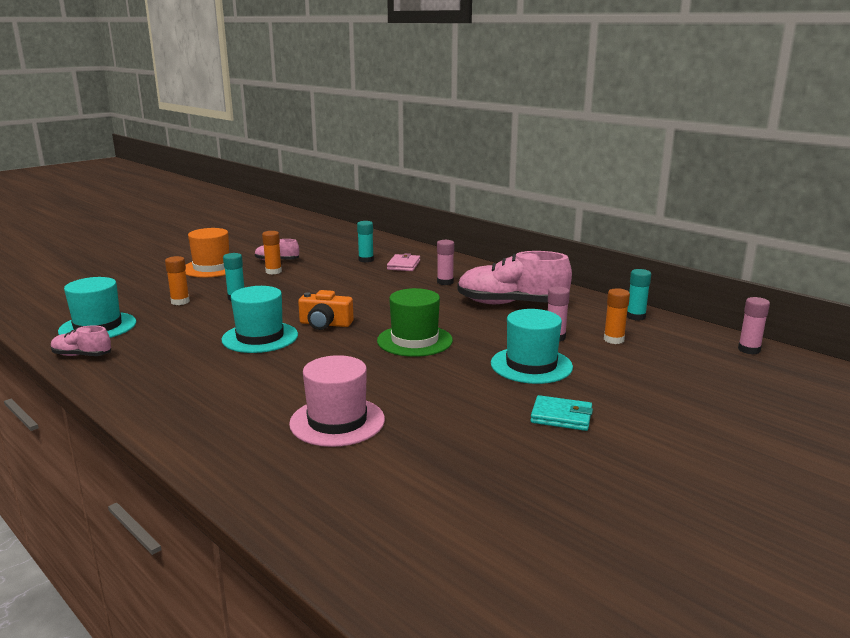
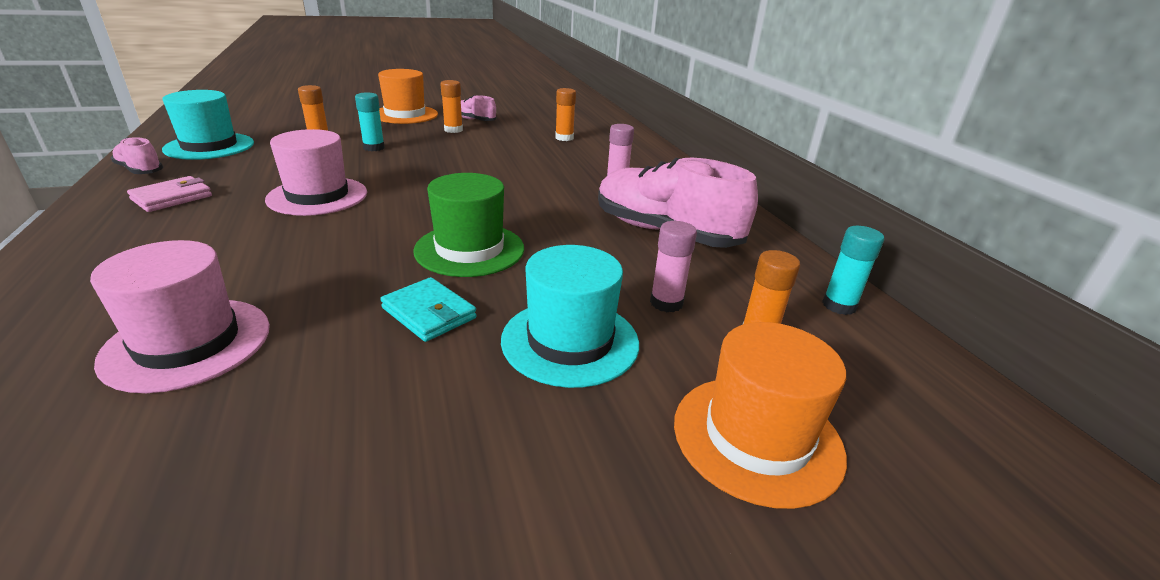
camera: 25 degrees right, 10 degrees up
turquoise hat [222,286,298,353] -> pink hat [265,129,367,216]
orange camera [298,290,354,330] -> none
turquoise glue stick [357,221,374,263] -> orange glue stick [555,88,576,141]
pink wallet [387,253,420,271] -> pink wallet moved to [127,176,212,212]
turquoise wallet [530,395,593,431] -> turquoise wallet moved to [380,277,477,342]
pink glue stick [738,297,770,355] -> none
none -> orange hat [674,322,847,509]

